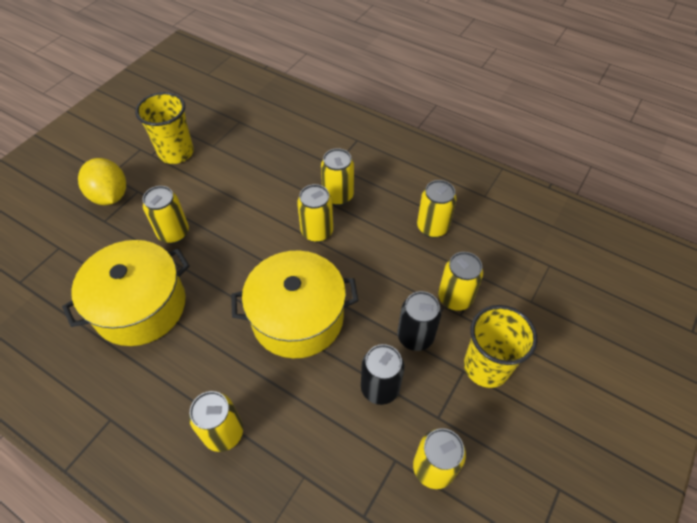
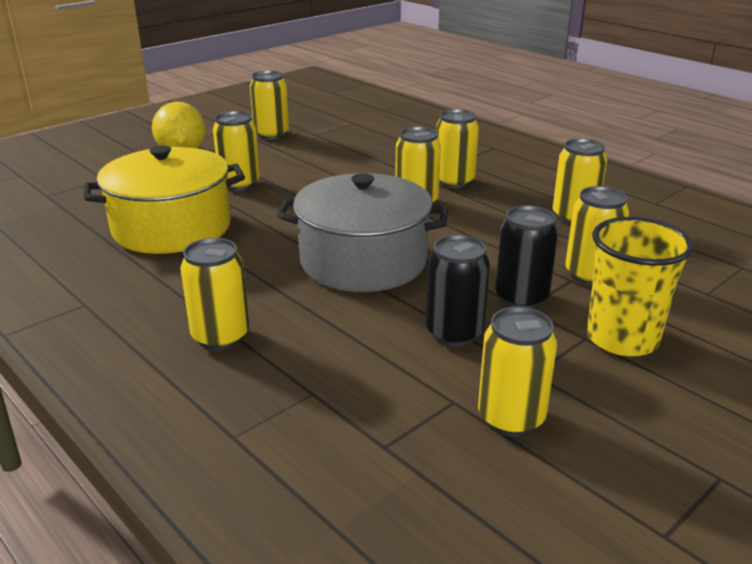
camera: 15 degrees right, 25 degrees down
yellow cup [135,92,194,164] -> yellow can [250,70,289,140]
yellow pot [231,251,359,358] -> grey pot [277,173,448,292]

